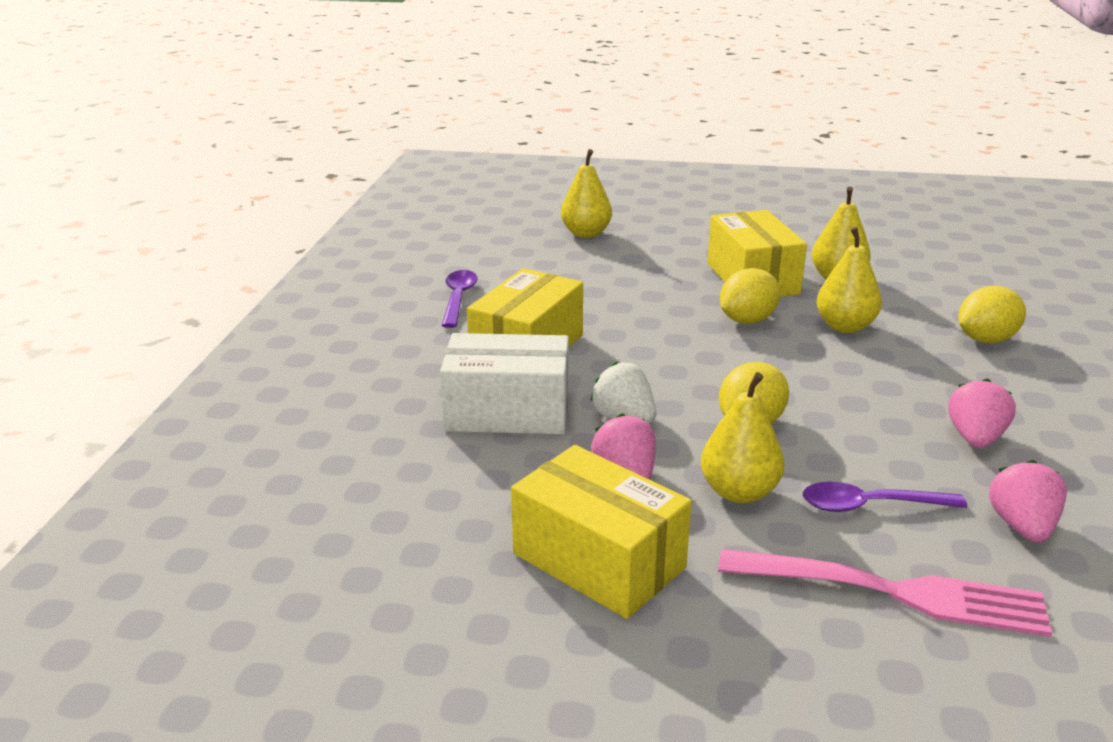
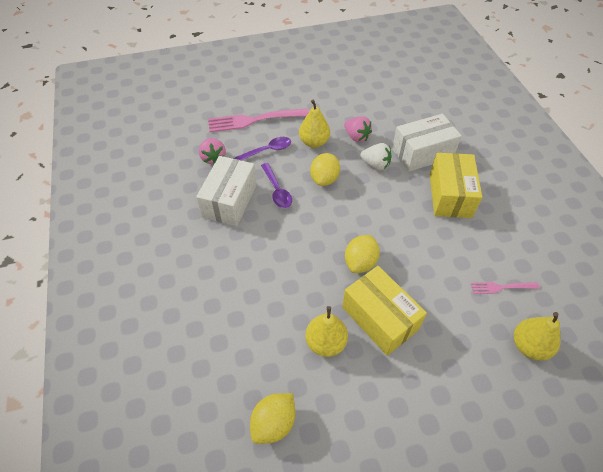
camera: 155 degrees right, 25 degrees up
purple spoon [441,270,477,328] -> purple spoon moved to [261,163,292,208]
yellow box [511,445,691,619] -> none
yellow pear [816,227,882,333] -> none
pink strawberry [948,379,1016,448] -> white box [196,156,257,226]
yellow lemon [958,286,1026,343] -> yellow lemon moved to [250,393,295,444]
none -> pink fork [470,282,540,294]

